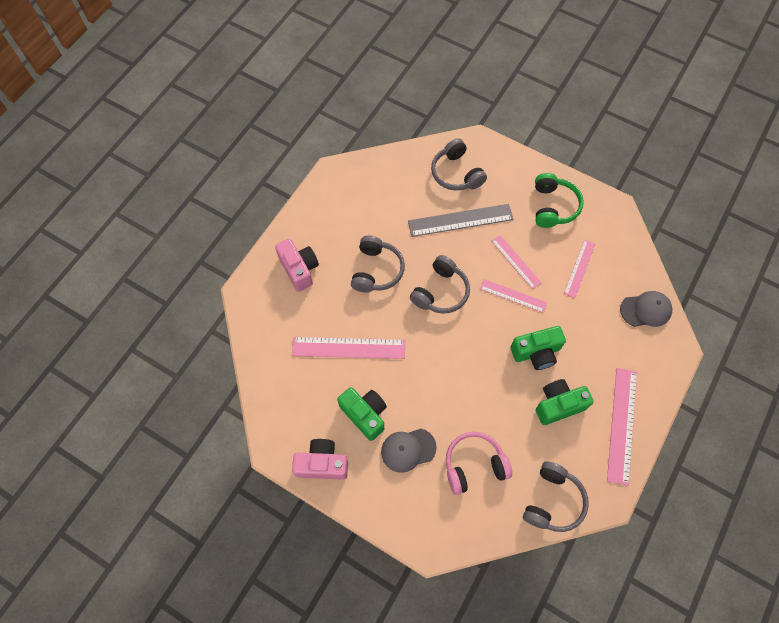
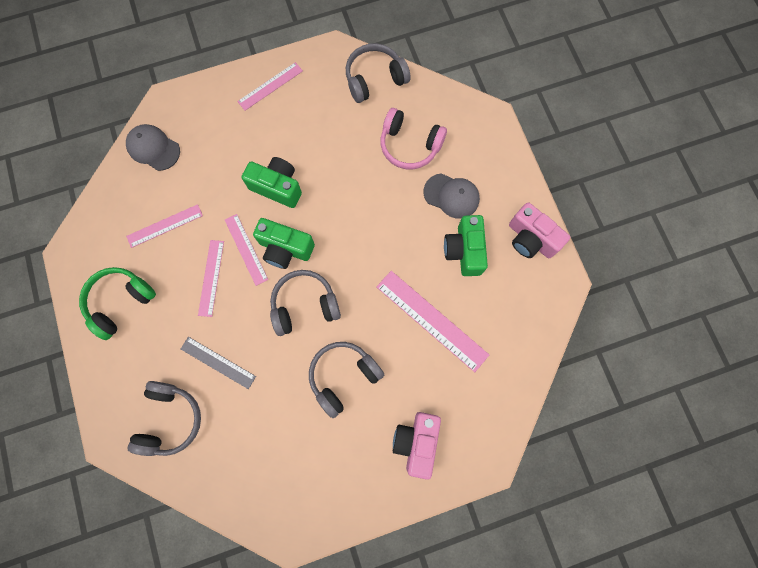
camera: 140 degrees left, 10 degrees up
grey ruler [408,204,513,237] -> grey ruler [181,337,256,389], size x0.62
green camera [536,379,594,425] -> green camera moved to [253,218,315,269]
pink ruler [607,368,637,486] -> pink ruler [237,62,303,110], size x0.62

